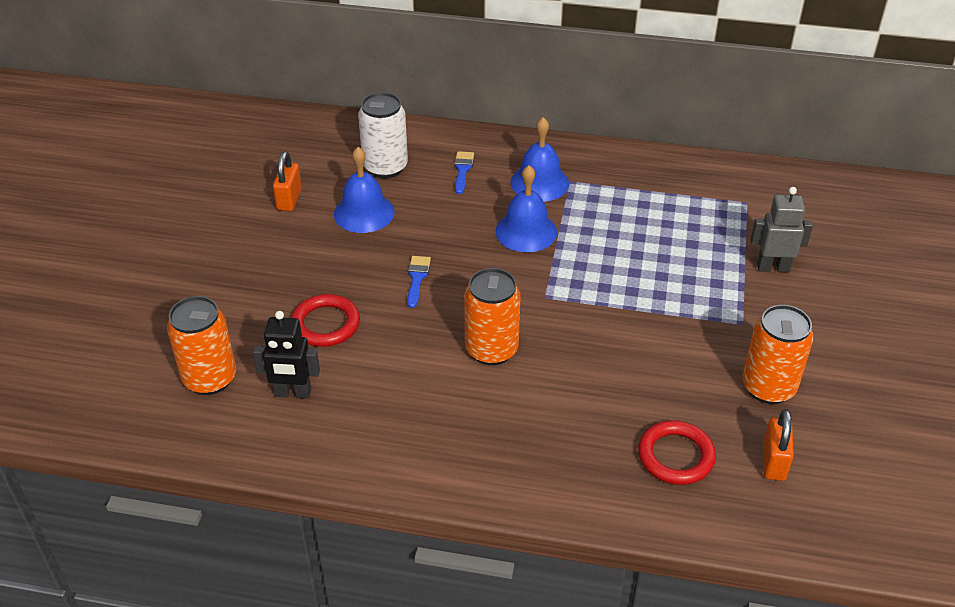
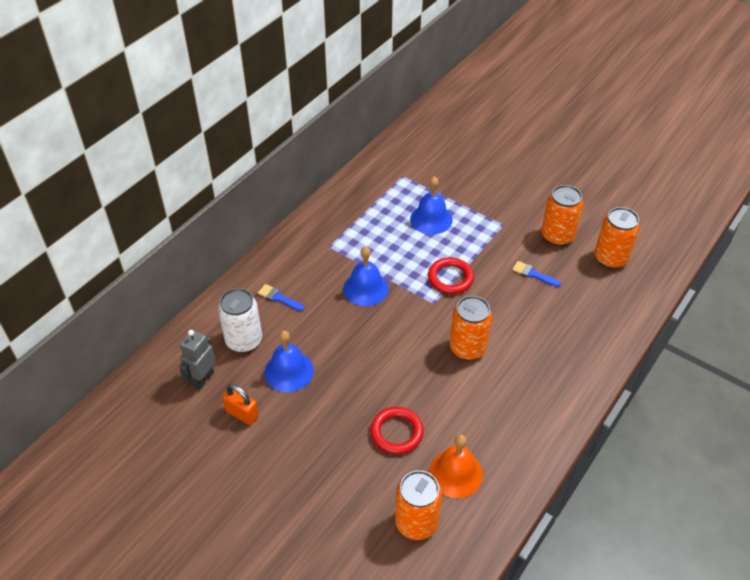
camera: 65 degrees left, 5 degrees up
black robot [253,311,320,399] -> orange bell [429,435,483,498]
blue brush [407,256,431,308] -> blue brush moved to [512,261,561,287]
blue bell [510,117,569,202] -> blue bell moved to [410,176,453,235]
red ring [638,420,716,485] -> red ring moved to [428,257,474,294]
grey robot [750,187,813,272] -> grey robot moved to [179,330,216,390]
orange padlock [763,409,794,481] -> orange can [595,207,640,269]

